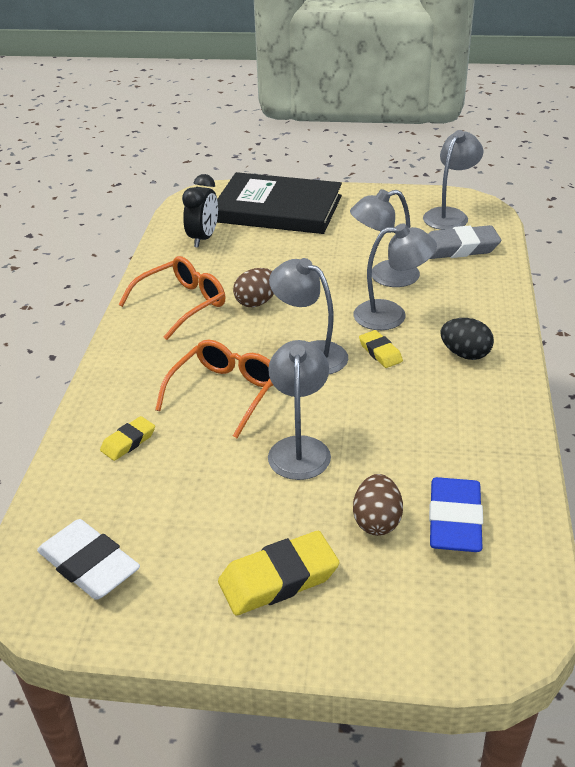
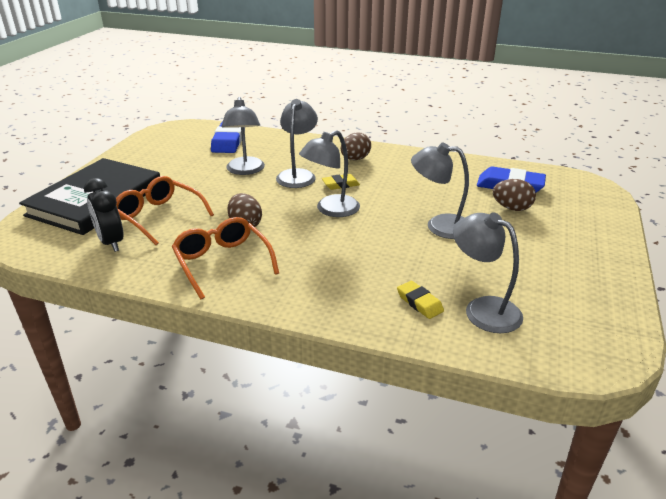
camera: 80 degrees left, 5 degrees down
white eraser [37,519,140,600] -> none
orange glasses [155,340,273,438] -> orange glasses moved to [116,176,214,245]
black clock [182,174,218,248] -> black clock turned 150 degrees counterclockwise [84,178,124,252]
yellow eraser [218,531,340,616] -> none
grey lamp [423,130,483,230] -> grey lamp moved to [453,212,523,333]
grey eraser [428,225,501,259] -> blue eraser [211,121,245,153]
black egg [440,318,494,360] -> brown egg [341,132,371,160]

